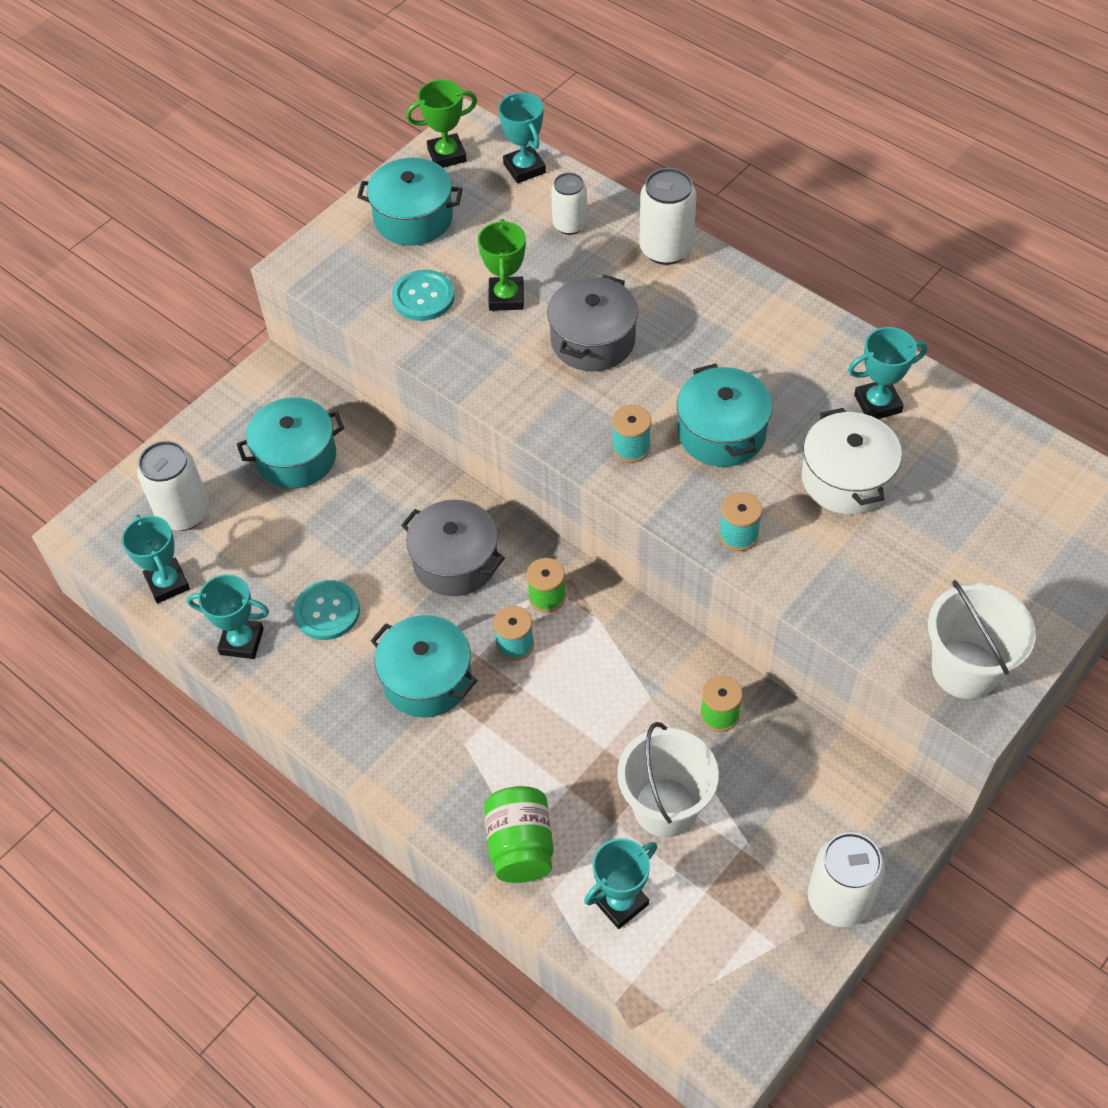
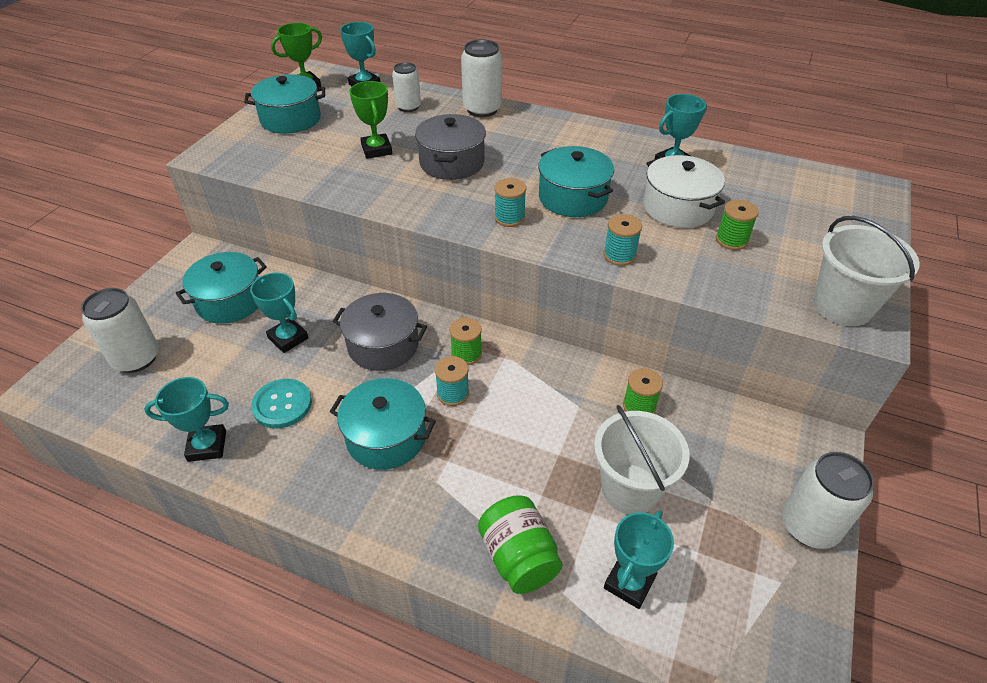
camera: 20 degrees left, 10 degrees down
turquoise trophy [122,514,190,603] -> turquoise trophy moved to [250,273,308,353]
turquoise button [392,270,454,321] -> none
none -> green spool [716,200,759,250]

